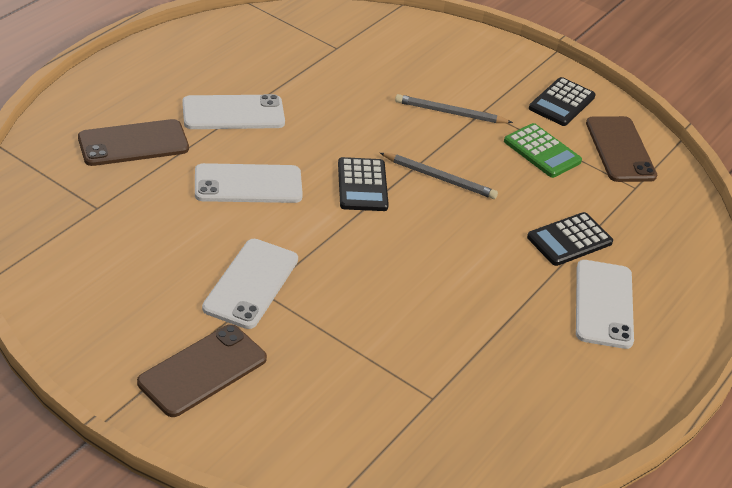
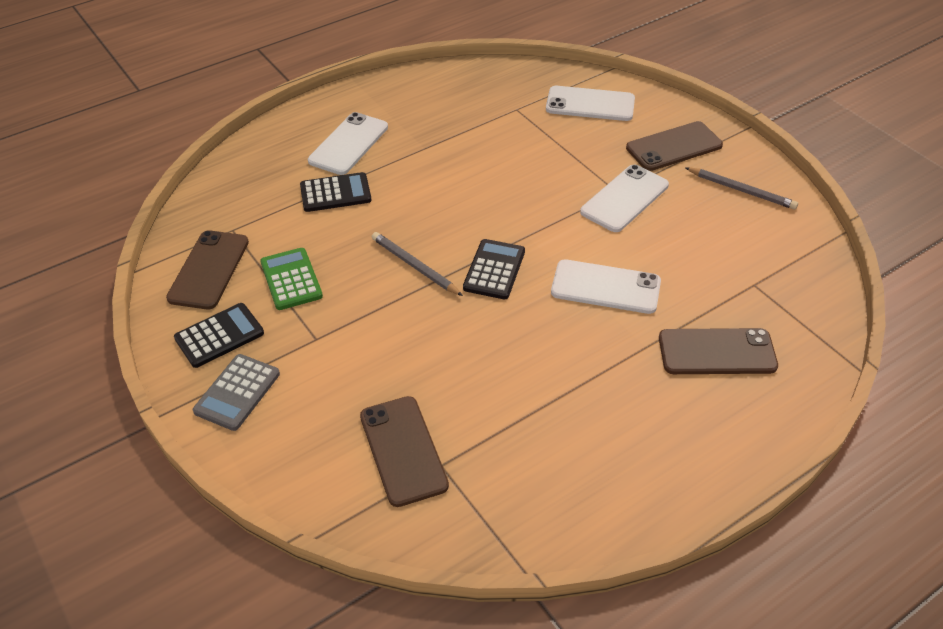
camera: 155 degrees left, 5 degrees up
white phone [182,94,285,129] -> white phone moved to [546,86,635,121]
grey pencil [395,94,513,123] -> grey pencil moved to [685,167,798,210]
none -> grey calculator [193,354,280,431]
none -> brown phone [360,396,449,507]

